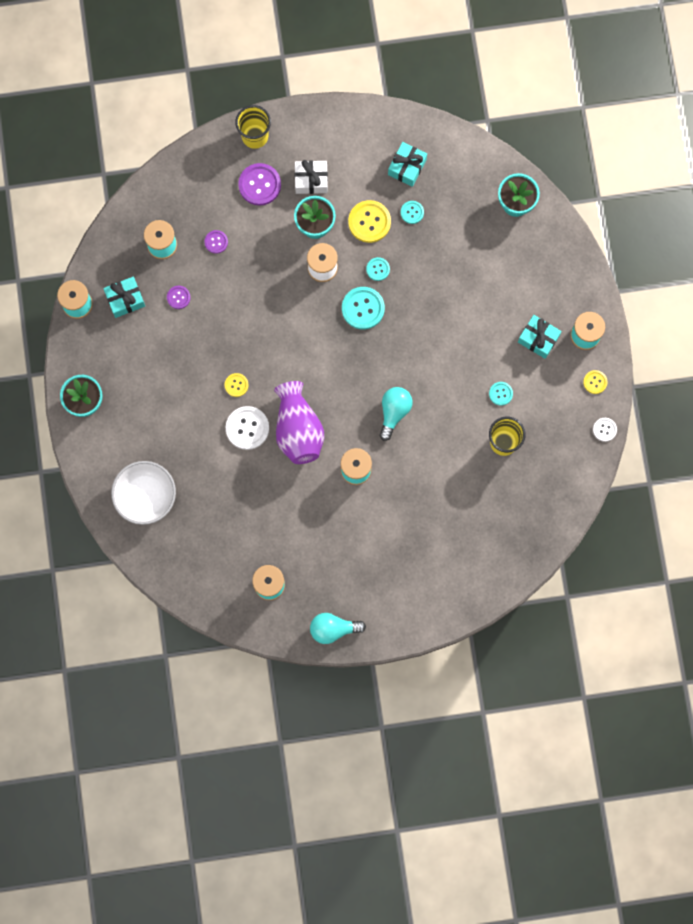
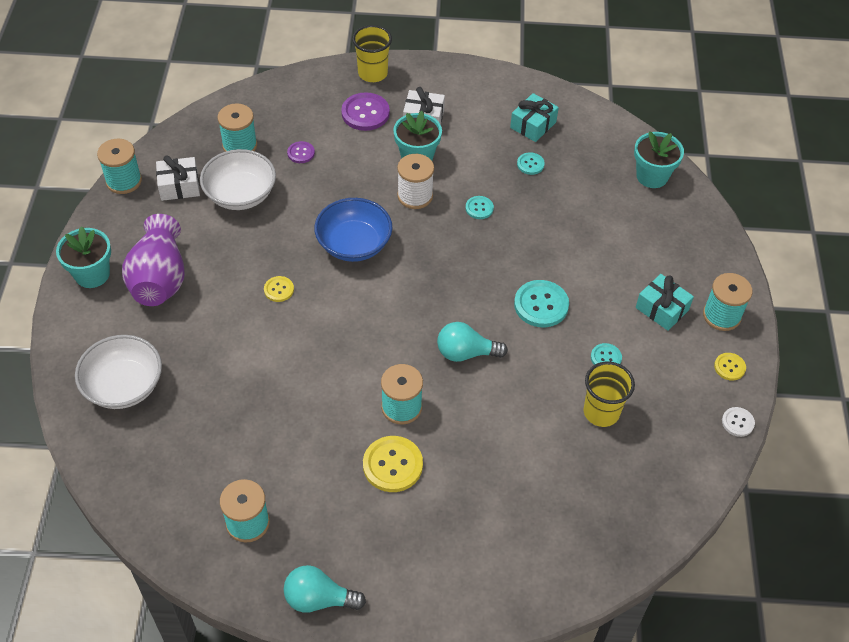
camera: 10 degrees right, 25 degrees down
turquoise gift [103,277,145,318] -> white gift [156,155,200,201]
purple button [167,286,191,309] -> white bowl [200,149,276,210]
white button [226,406,269,450] -> none
purple vase [274,381,324,464] -> purple vase moved to [122,214,185,306]
turquoise button [342,287,385,330] -> turquoise button moved to [514,280,569,327]
yellow button [348,200,391,243] -> yellow button moved to [363,436,423,492]
turquoise light bulb [379,387,413,441] -> turquoise light bulb turned 120 degrees counterclockwise [437,322,508,362]
none -> blue bowl [314,198,392,262]

